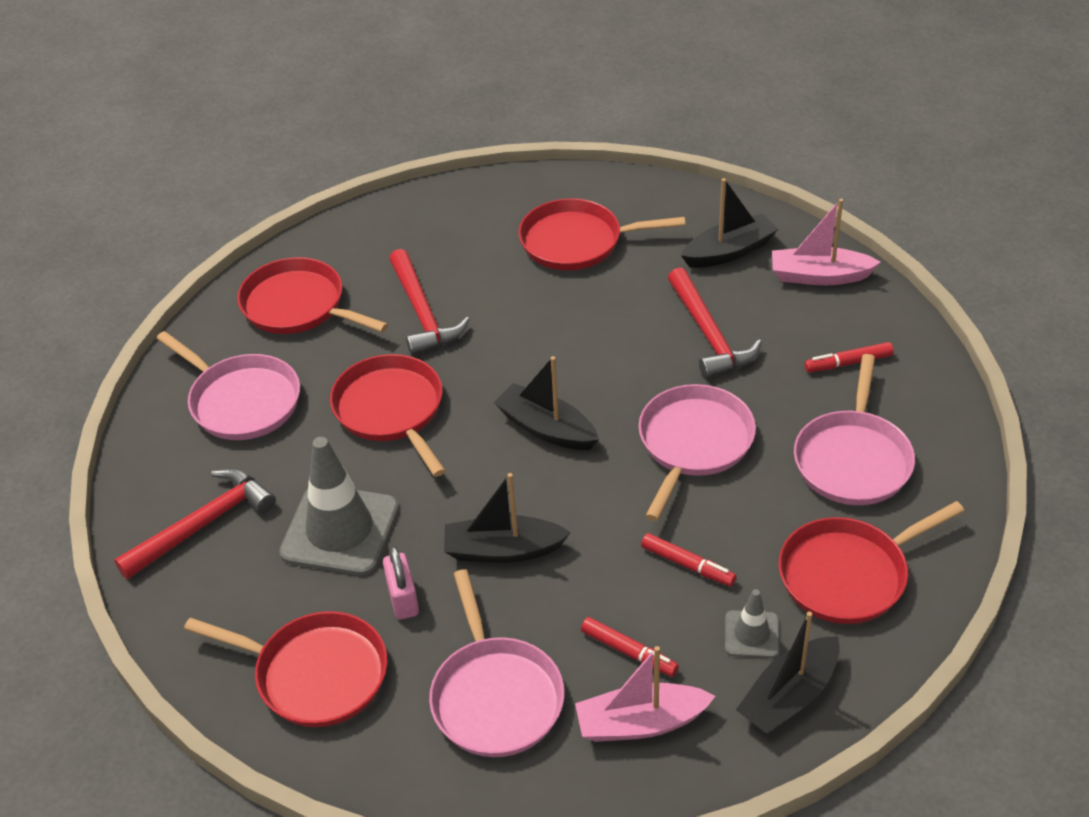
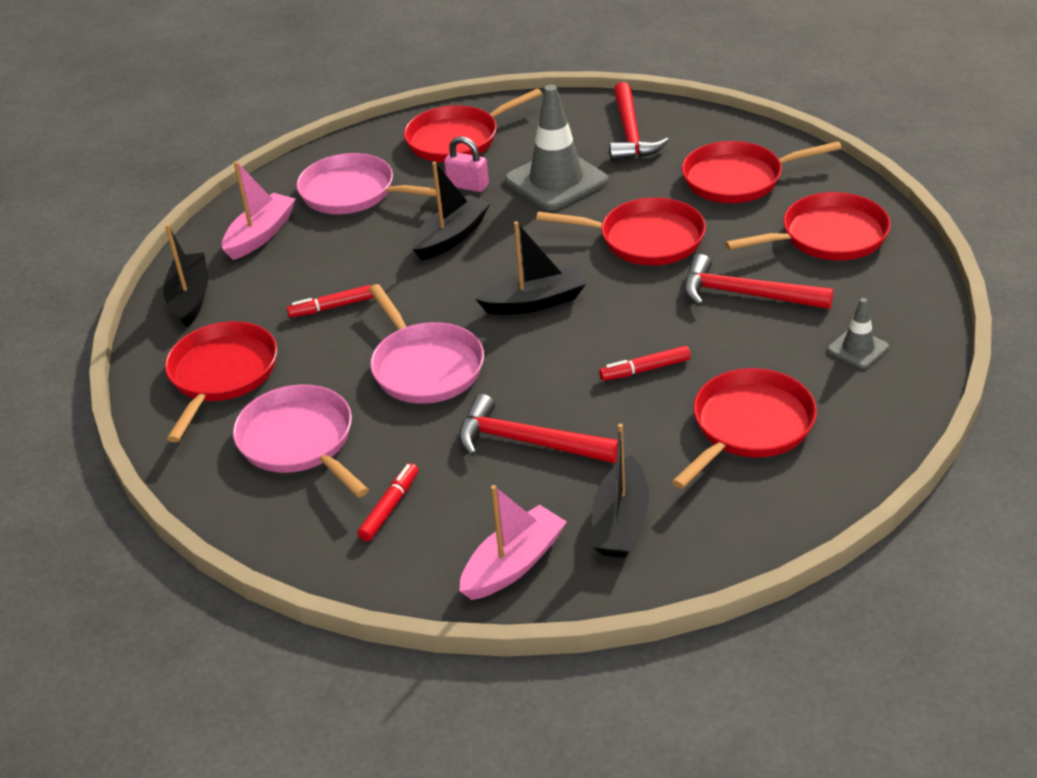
camera: 130 degrees right, 5 degrees down
pink pan [156,331,300,440] -> red pan [682,141,842,203]
red marker [581,617,679,677] -> red marker moved to [599,346,691,381]
grey traffic cone [725,589,779,658] -> grey traffic cone moved to [828,298,889,369]

